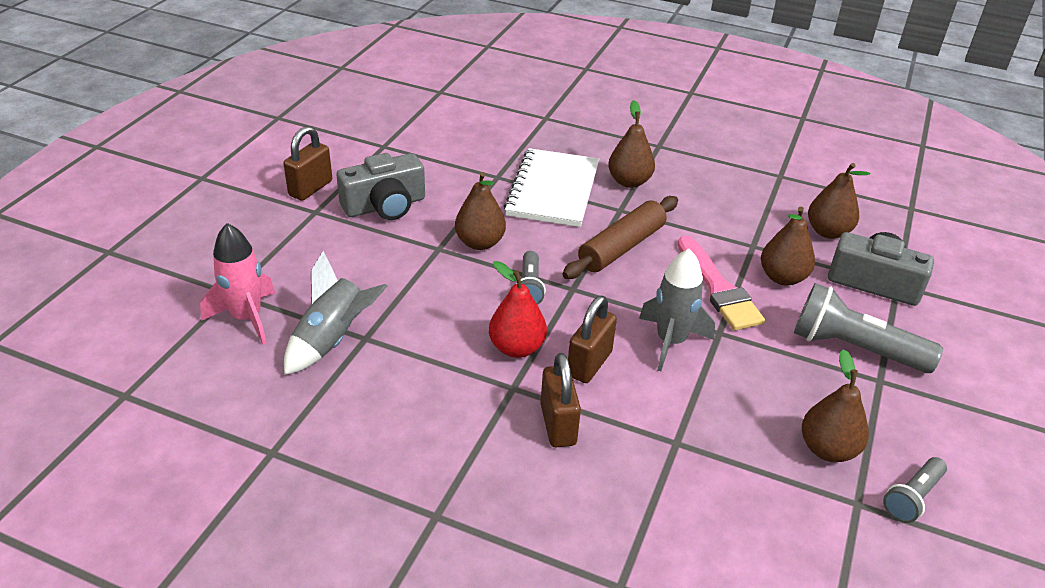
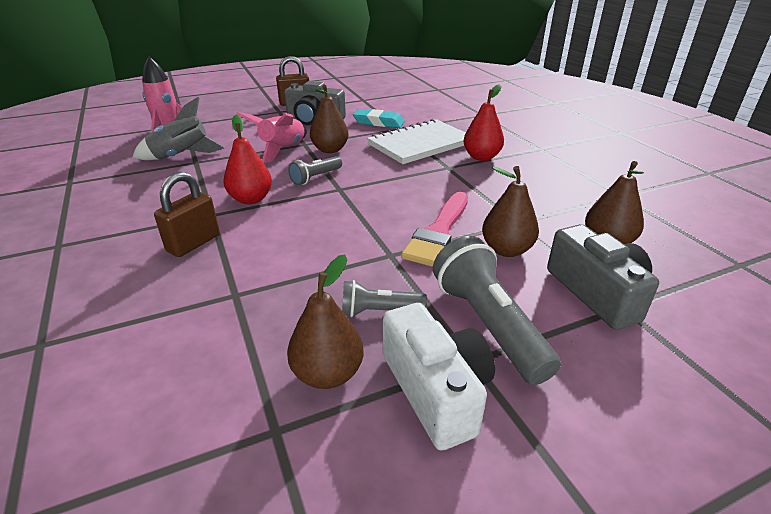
camera: 45 degrees right, 5 degrees down
brown rolling pin [562,196,678,279] -> none
brown padlock [568,296,617,383] -> none
brown pear [608,100,655,188] -> red pear [463,84,504,161]
grey rocket [639,249,715,371] -> none
grey flashlight [883,457,947,523] -> grey flashlight moved to [342,280,427,317]
none -> pink rocket [236,112,307,163]
none -> turquoise eraser [353,109,405,128]
none -> white camera [383,303,495,450]

